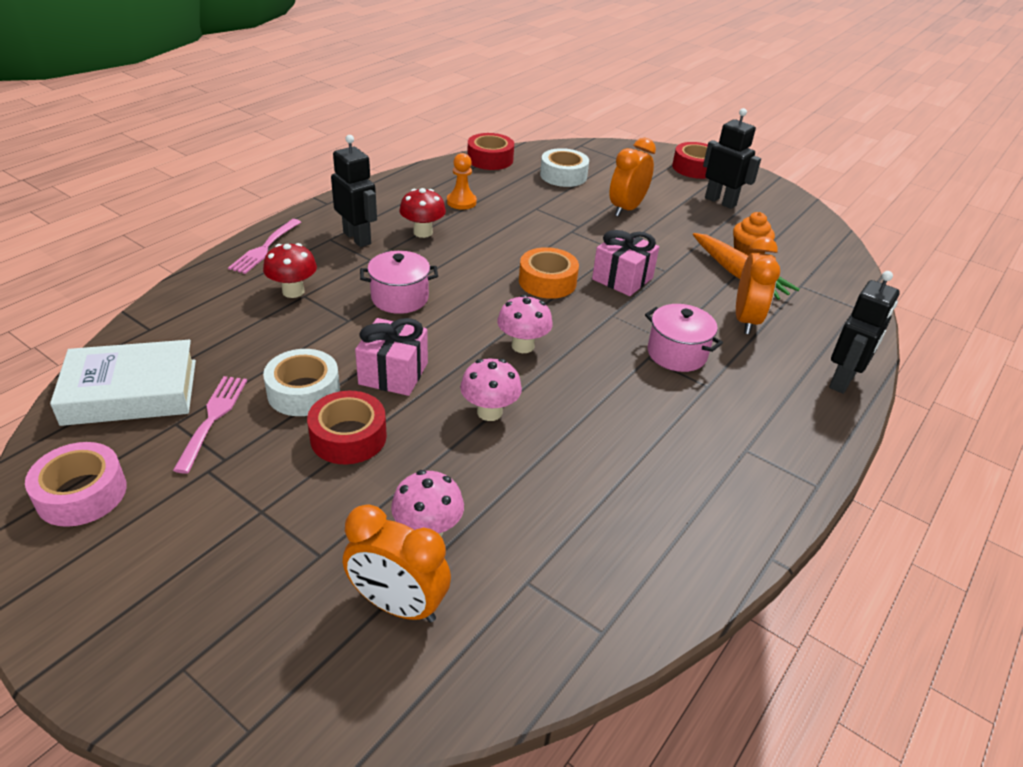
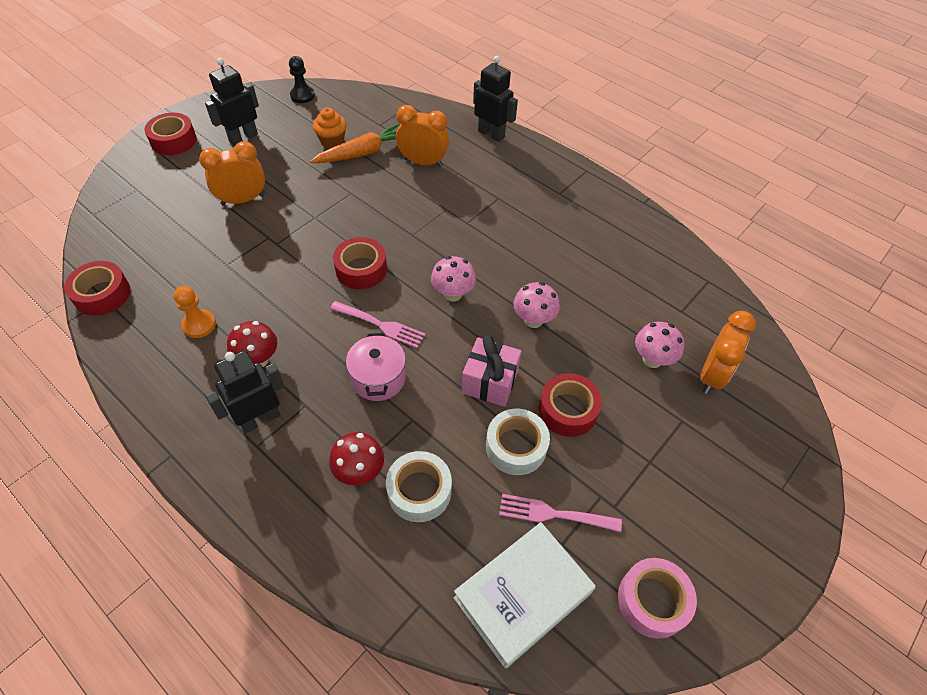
camera: 85 degrees left, 15 degrees up
white book [50,340,196,426] -> white book turned 60 degrees clockwise [454,522,596,668]
pink fork [228,219,301,274] -> pink fork moved to [330,301,426,348]
orange tape [519,247,579,299] -> red tape [333,237,387,289]
white tape [540,148,589,187] -> white tape moved to [386,451,452,522]
pink gift [592,230,659,296] -> none
orange clock [609,137,656,217] -> orange clock turned 120 degrees clockwise [199,141,265,205]
pink pot [645,304,723,372] -> none
none -> black pawn [289,56,315,103]

